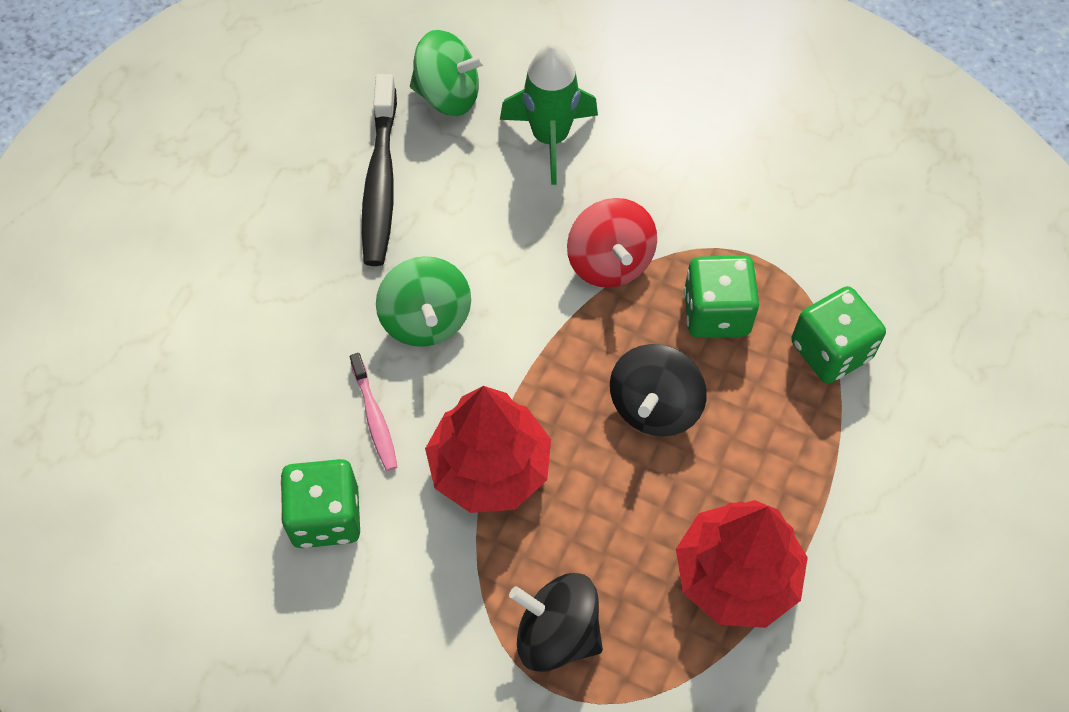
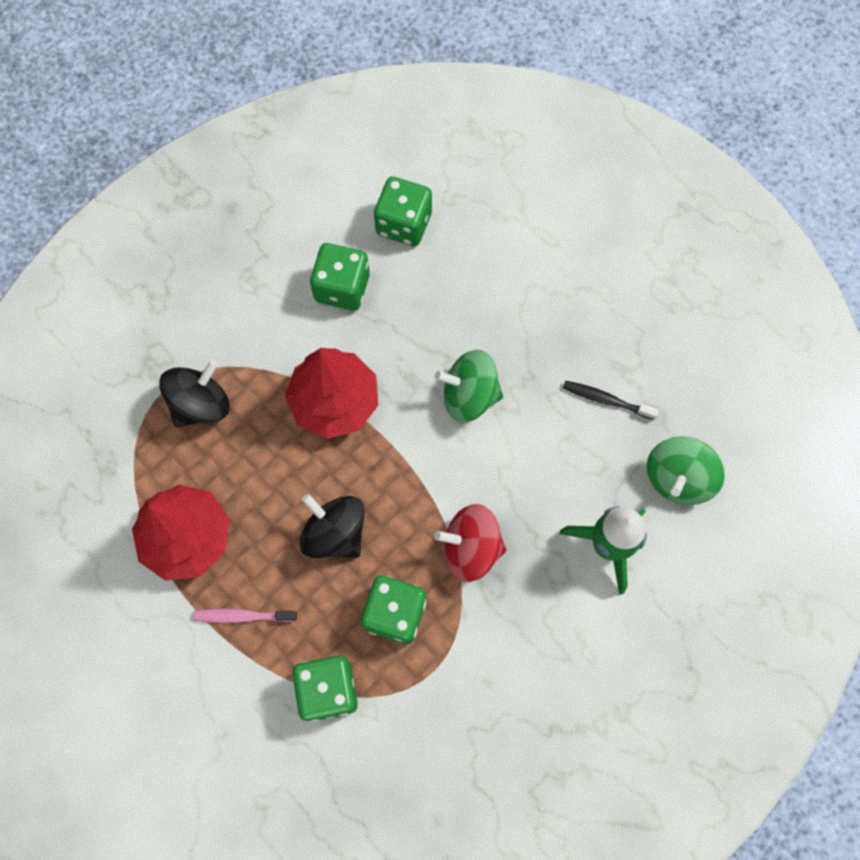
camera: 110 degrees right, 10 degrees up
pink toothbrush [350,353,397,471] -> pink toothbrush moved to [193,608,297,623]
black toothbrush [362,74,397,266] -> black toothbrush [563,381,659,420], size x0.55
none -> green dice [374,177,432,246]

